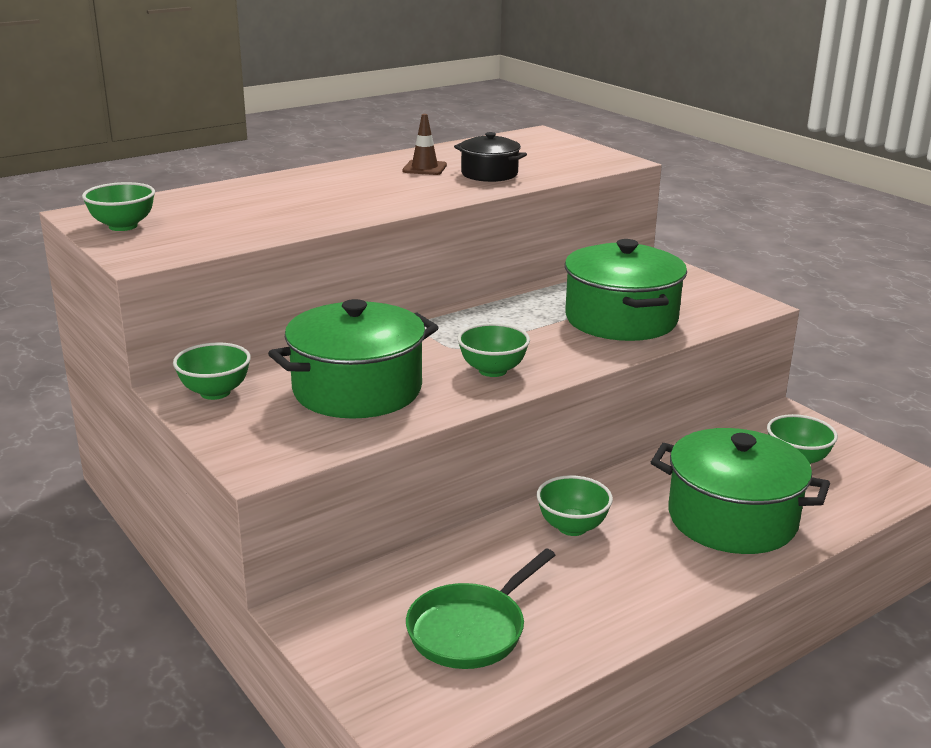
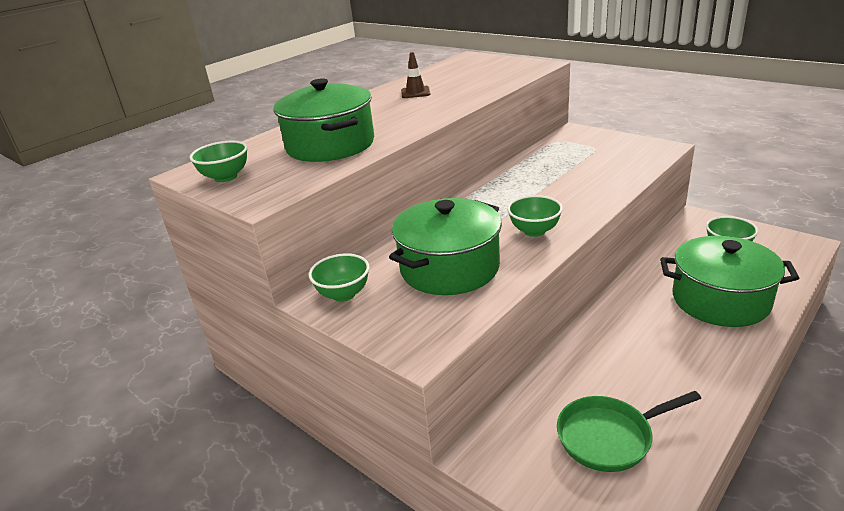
camera: 10 degrees left, 5 degrees up
green pan [406,549,555,669] -> green pan turned 45 degrees clockwise [557,391,701,472]
black pot [454,132,527,182] -> none
green bowl [537,475,613,536] -> none
green pot [565,239,687,341] -> green pot moved to [273,79,374,162]

